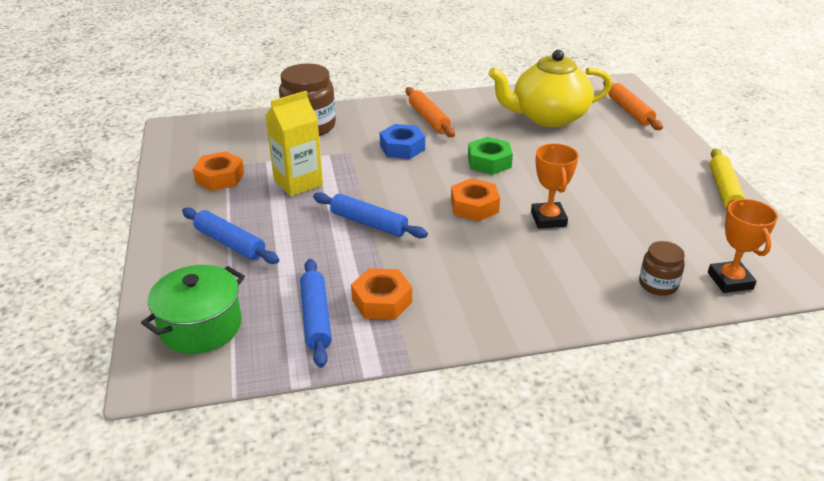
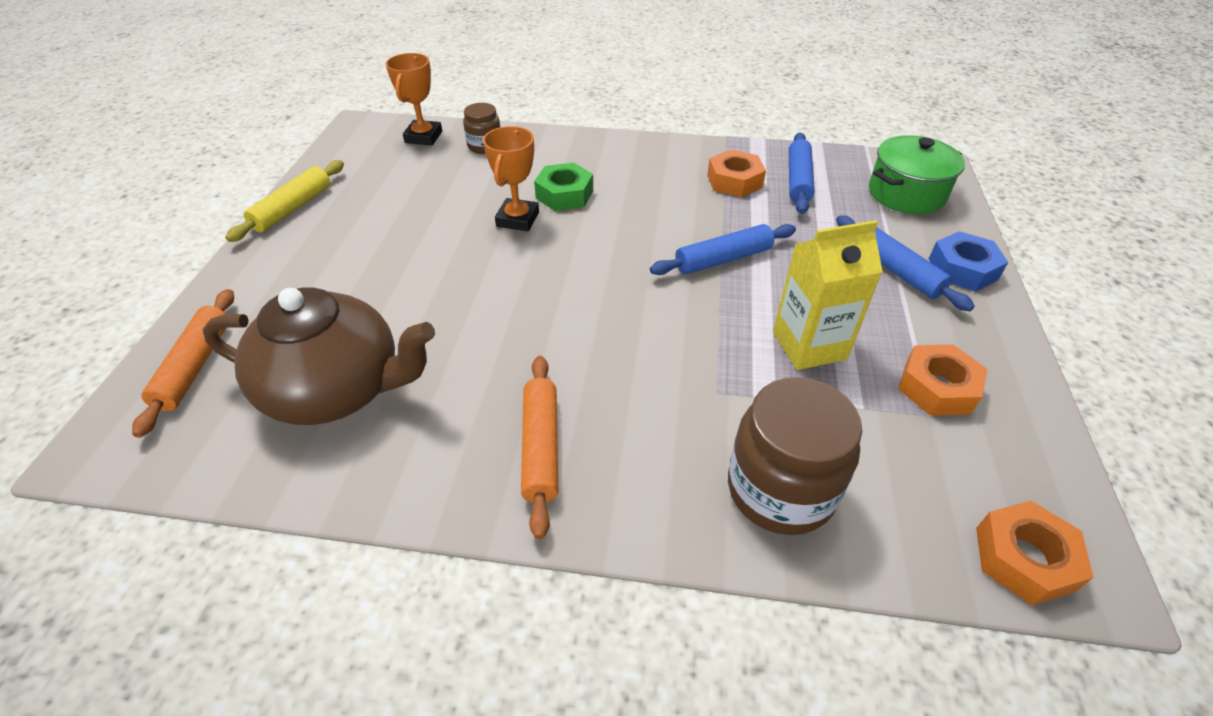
camera: 160 degrees left, 10 degrees up
blue rolling pin [313,192,428,238] -> blue rolling pin turned 75 degrees counterclockwise [650,224,796,275]
blue nut [380,124,425,159] -> blue nut moved to [929,231,1008,292]
orange nut [451,178,500,221] -> orange nut moved to [976,501,1094,606]
green nut [468,137,513,175] -> green nut moved to [534,163,593,211]
yellow teapot [488,50,612,127] -> brown teapot [203,288,435,425]

